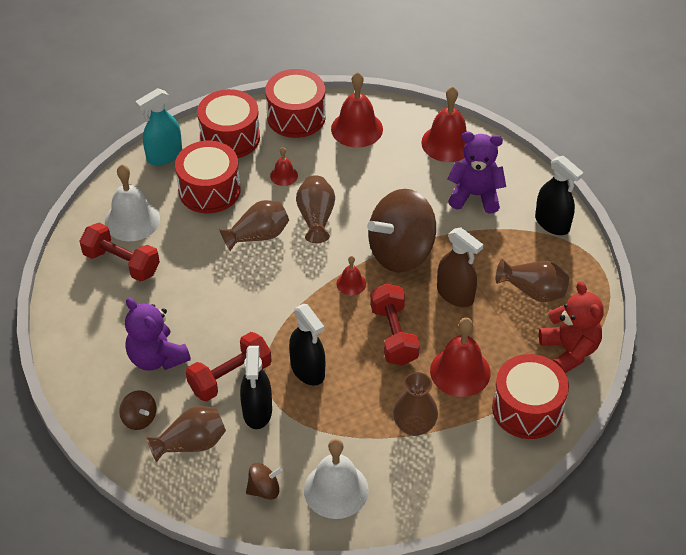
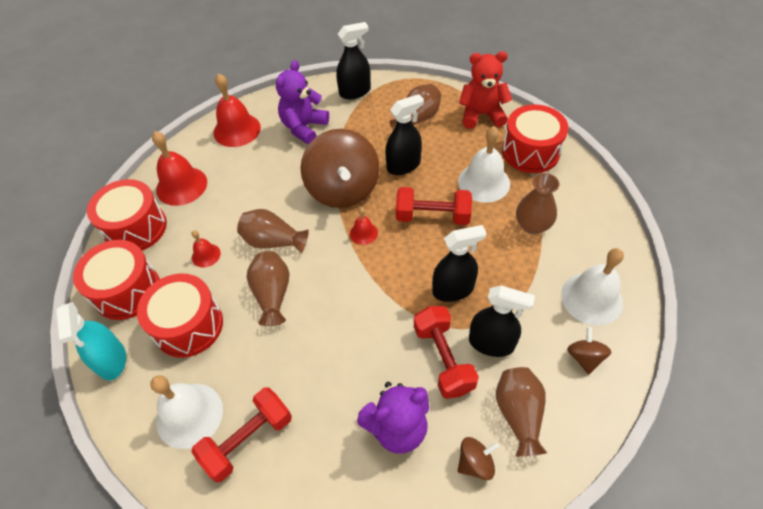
camera: 70 degrees left, 5 degrees up
red bell [430,318,491,397] -> white bell [458,126,510,203]
brown spray bottle [437,228,483,307] -> black spray bottle [385,94,424,175]

